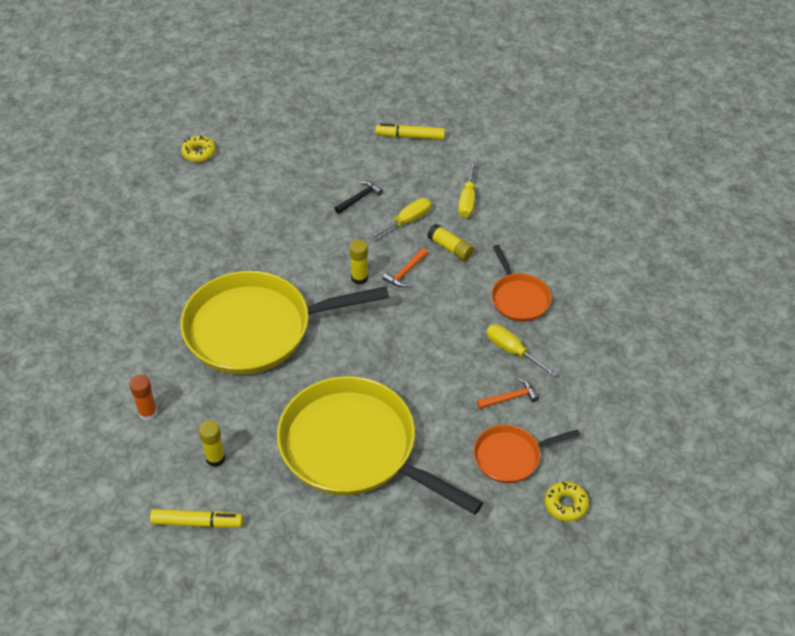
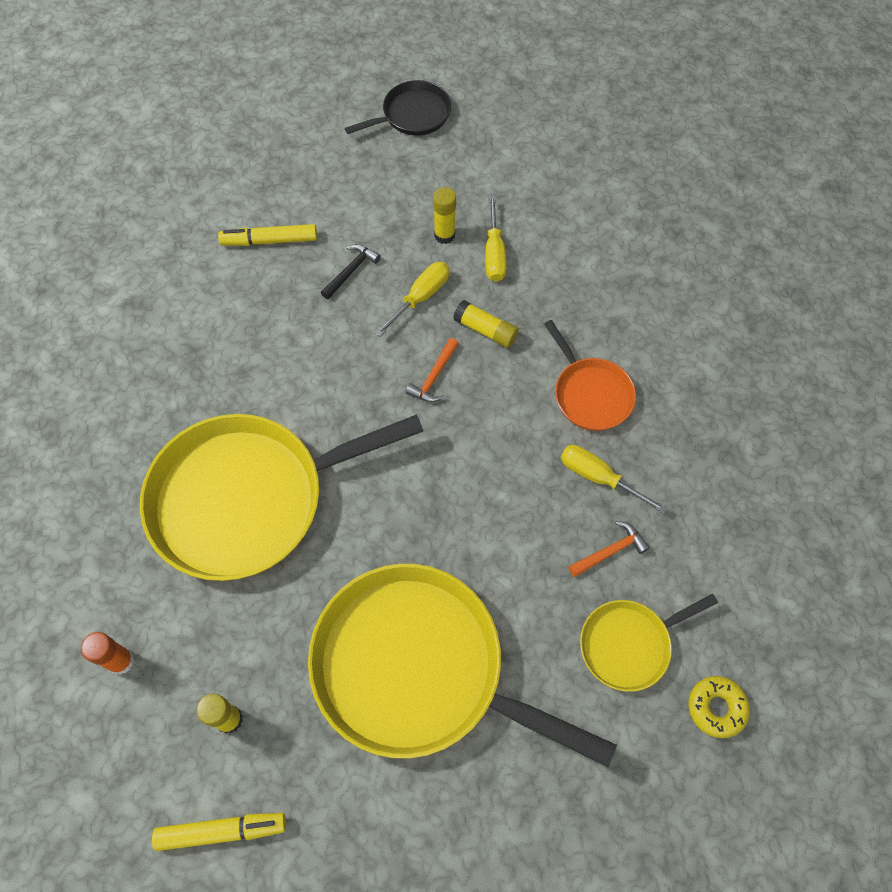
camera: 10 degrees left, 15 degrees up
yellow donut [181,135,216,162] -> none
yellow glue stick [349,240,368,285] -> yellow glue stick moved to [433,187,456,244]
yellow marker [375,123,445,140] -> yellow marker moved to [218,224,317,246]
orange pan [473,425,580,483] -> yellow pan [580,594,718,692]
none -> black pan [345,80,451,136]

